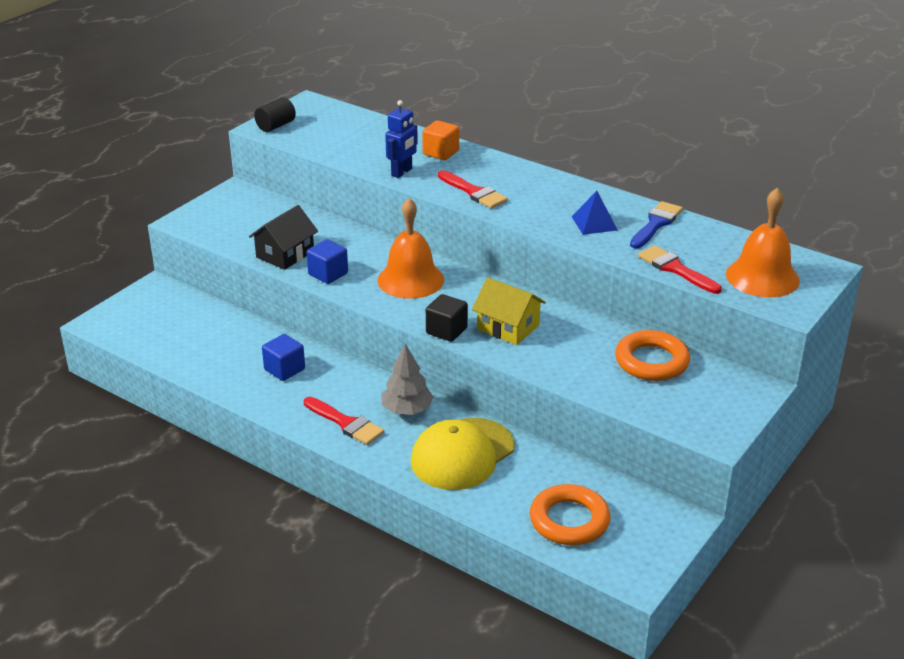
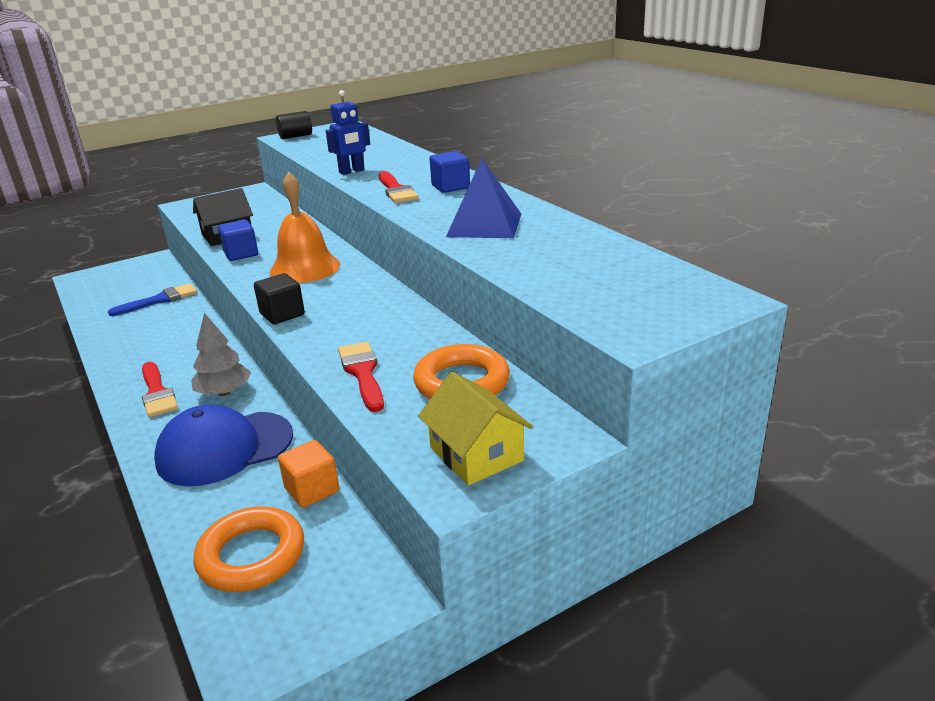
camera: 25 degrees right, 5 degrees down
blue cube [262,334,305,381] -> blue cube moved to [429,151,470,193]
yellow cap [411,418,515,490] -> blue cap [154,404,293,486]
orange cube [422,120,459,160] -> orange cube moved to [278,440,339,508]
yellow house [472,277,546,345] -> yellow house moved to [418,372,533,485]
blue pyramid [572,191,617,235] -> blue pyramid [446,159,521,238], size x1.56
blue brush [630,201,683,249] -> blue brush moved to [108,283,197,316]
red brush [638,245,722,294] -> red brush moved to [338,342,384,412]
orange bell [726,188,800,297] -> none

